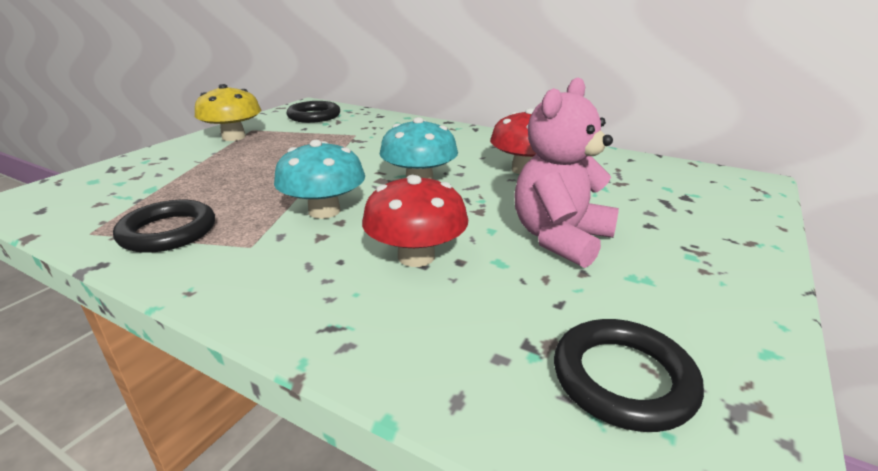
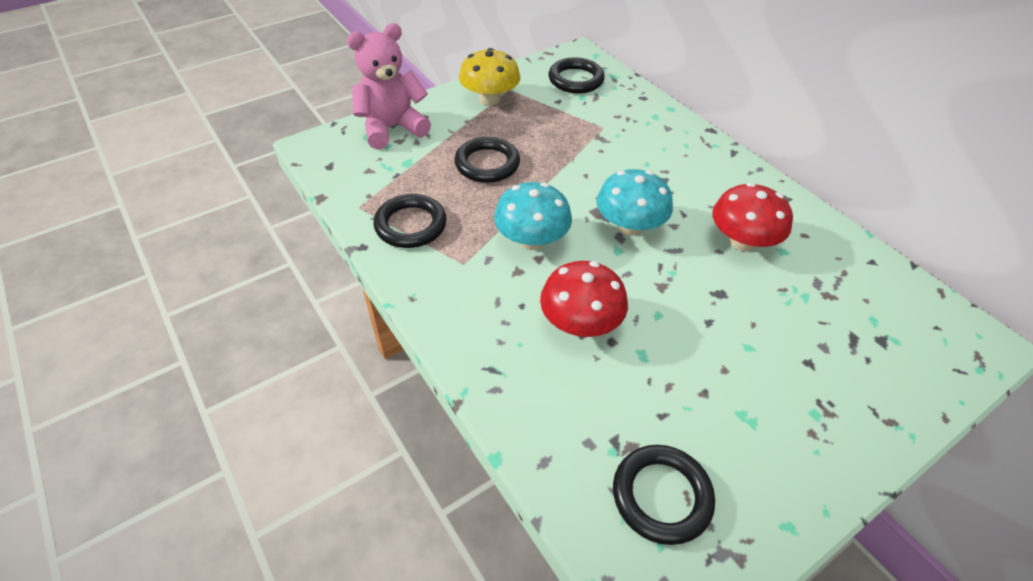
camera: 25 degrees right, 20 degrees up
pink teddy bear [514,77,619,268] -> pink teddy bear moved to [347,23,431,149]
none -> black ring [454,137,520,183]

